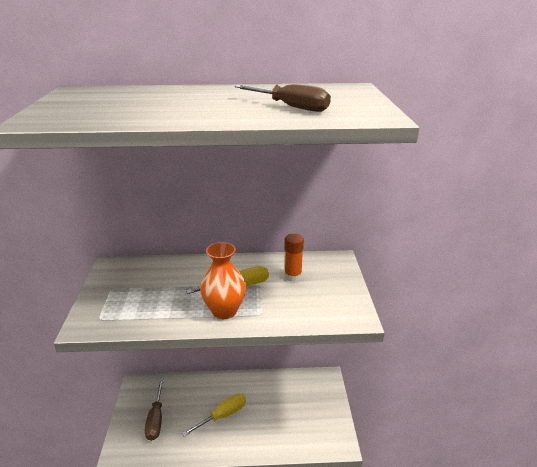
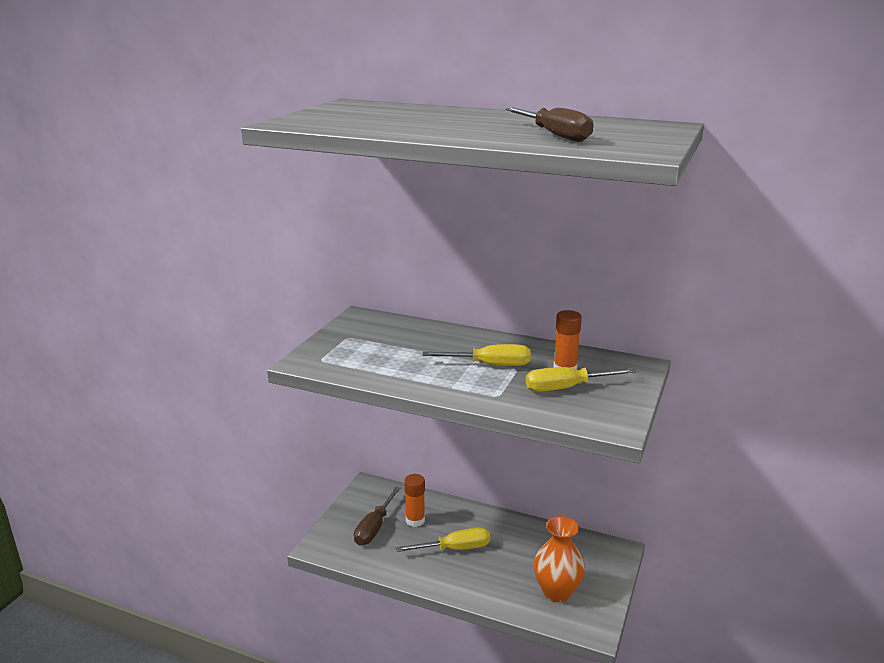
camera: 25 degrees right, 5 degrees down
orange vase [200,242,246,319] -> orange vase moved to [534,516,585,602]
none -> orange glue stick [404,474,425,527]
none -> yellow screwdriver [526,367,636,392]

